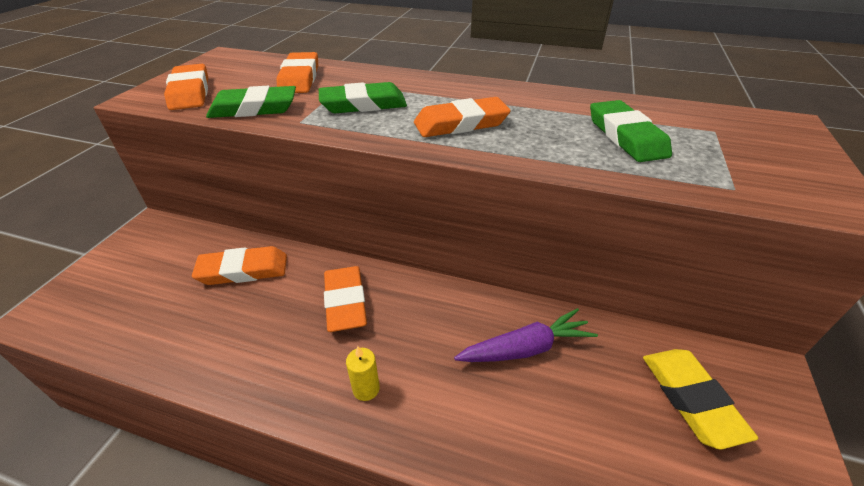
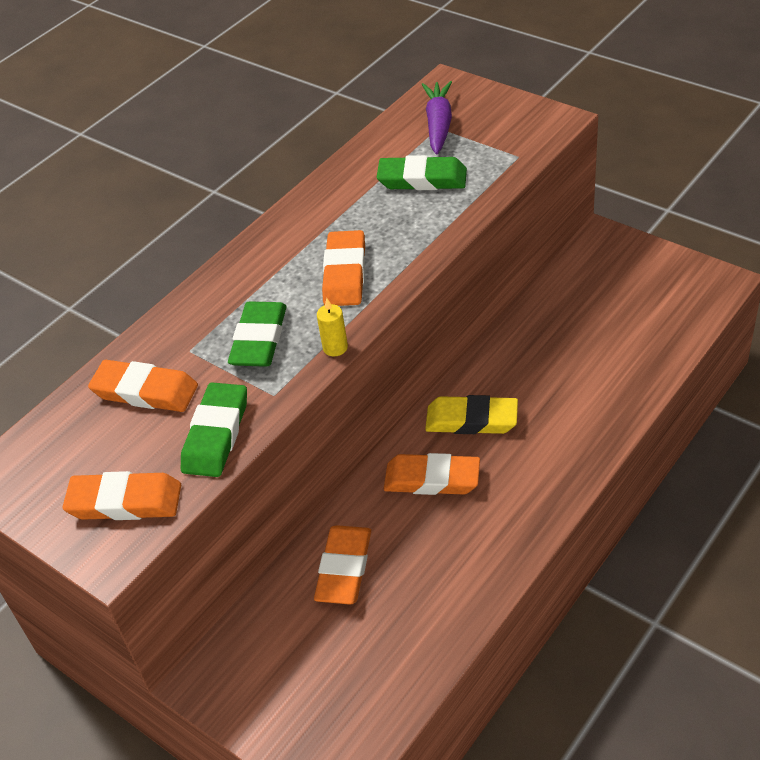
camera: 65 degrees left, 5 degrees up
yellow candle [346,346,380,401] -> yellow candle moved to [317,298,348,356]
purple carrot [454,308,598,362] -> purple carrot moved to [421,81,452,155]
yellow eraser [643,349,758,449] -> yellow eraser moved to [425,395,518,434]

